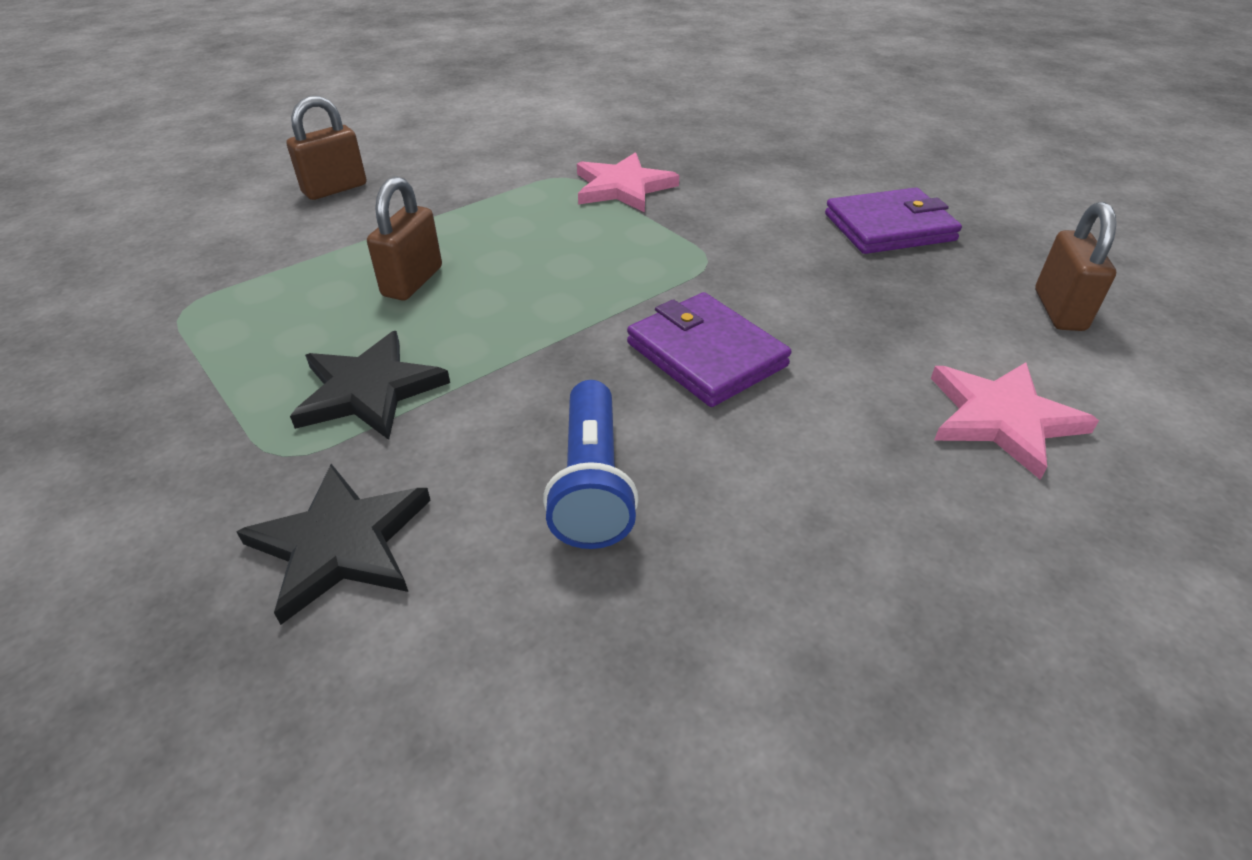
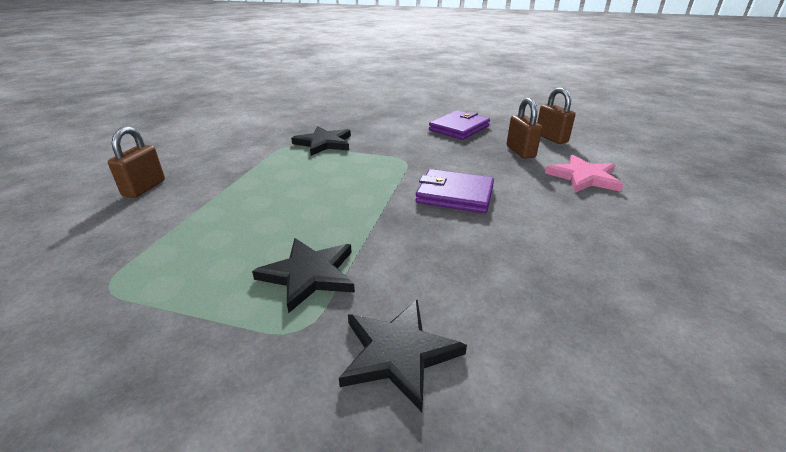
camera: 35 degrees left, 10 degrees down
brown padlock [367,176,442,301] -> brown padlock moved to [507,98,542,159]
blue flashlight [543,380,639,549] -> none
pink star [577,152,679,213] -> black star [291,126,351,156]

